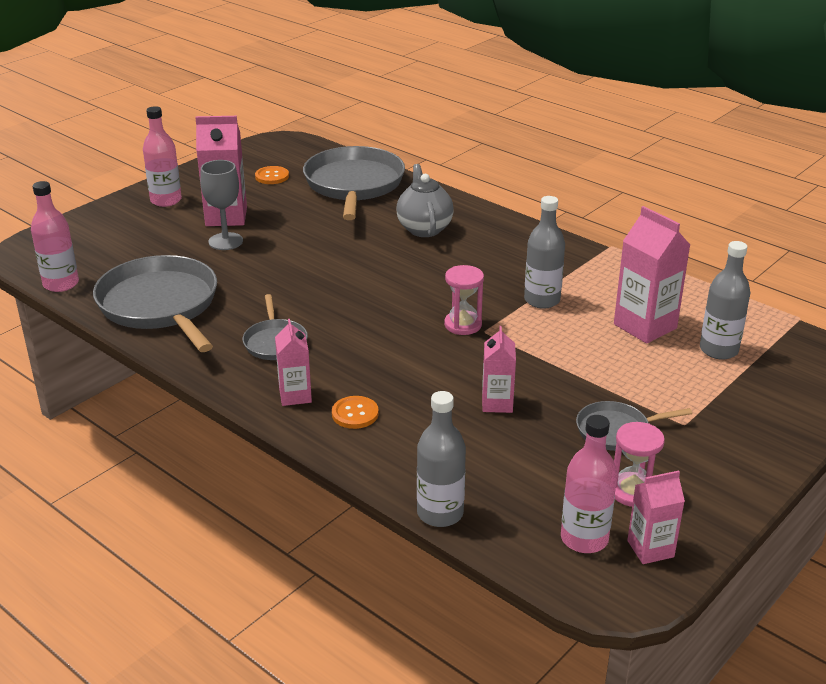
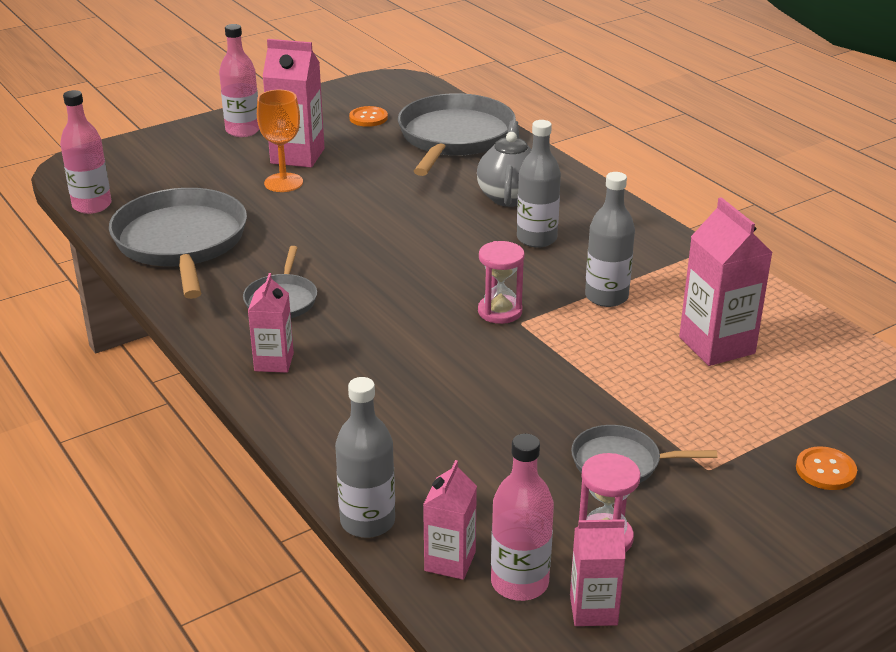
camera: 15 degrees right, 0 degrees up
grey goblet [200,160,243,250] -> orange goblet [257,90,303,192]
orange button [332,396,379,429] -> orange button moved to [796,446,857,490]
pink carton [482,326,516,413] -> pink carton moved to [423,460,477,580]
grey bottle [700,241,750,360] -> grey bottle moved to [517,120,561,248]

